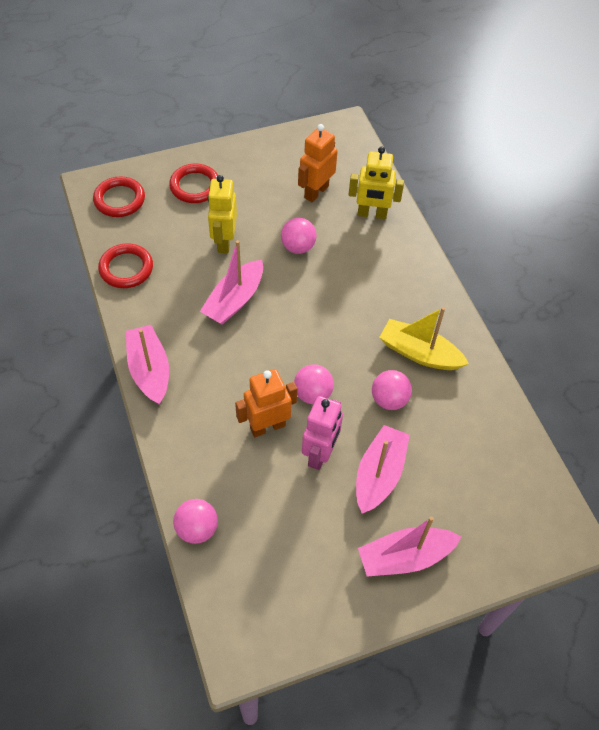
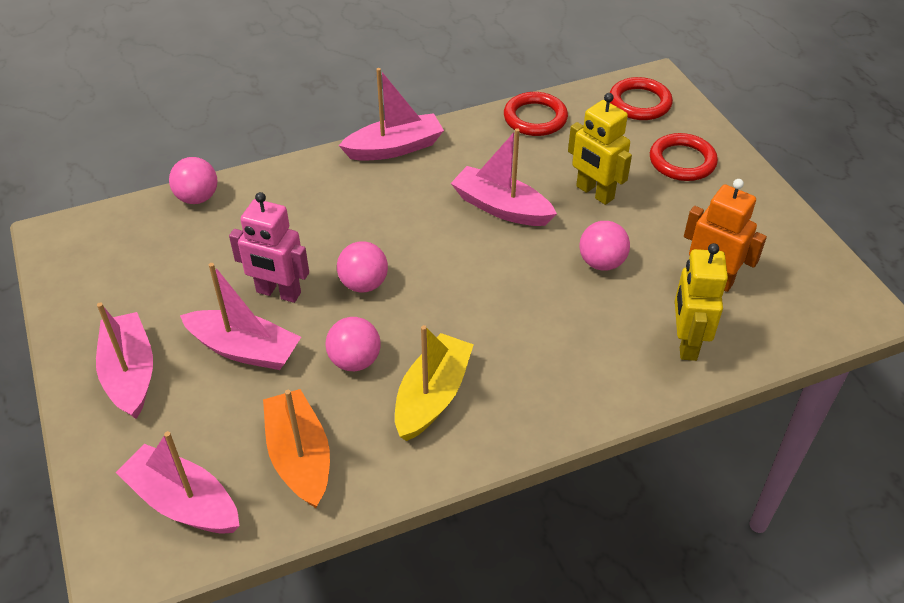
camera: 90 degrees right, 10 degrees down
yellow robot [208,175,237,253] -> yellow robot turned 135 degrees counterclockwise [568,93,632,205]
orange robot [235,369,297,437] -> none
none -> pink boat [116,431,240,533]
none -> orange boat [263,389,330,508]

